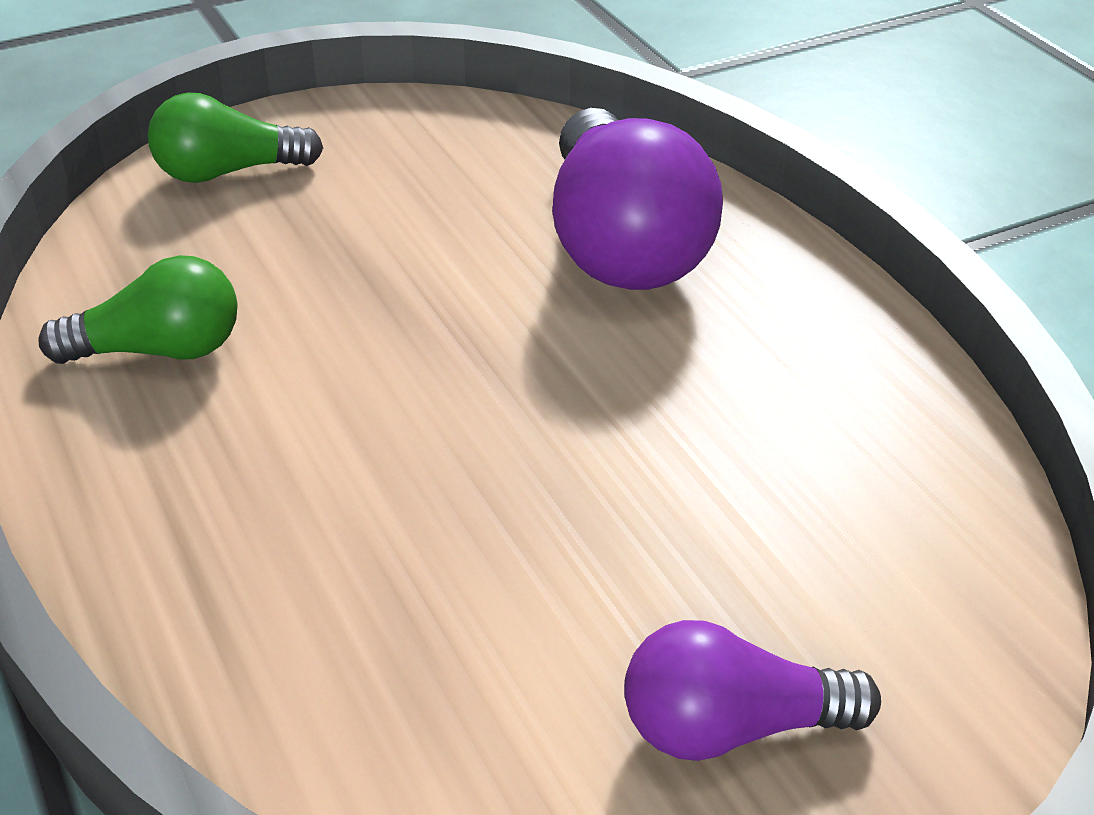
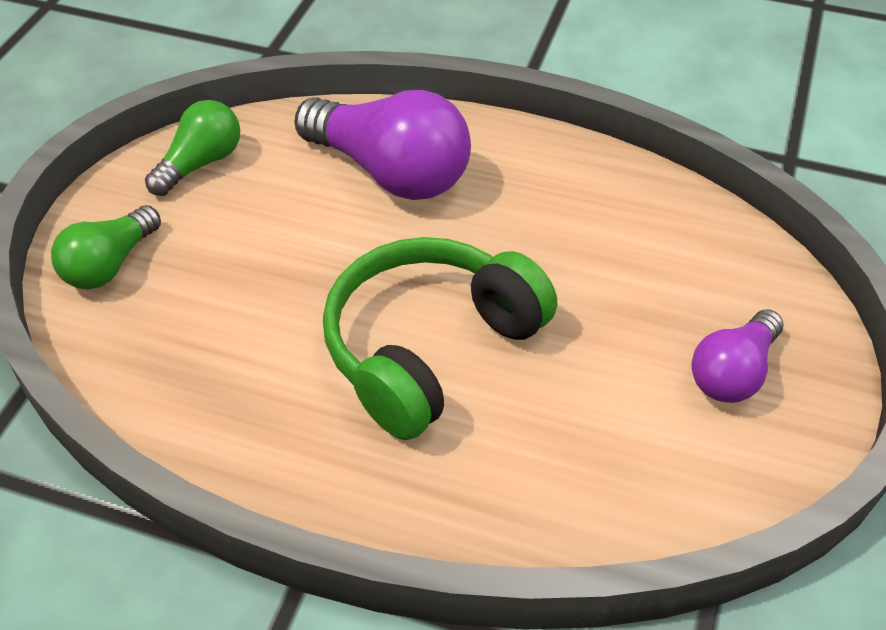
camera: 45 degrees left, 10 degrees up
green light bulb [39,255,238,364] -> green light bulb moved to [145,100,240,196]
none -> green headphones [323,237,557,440]

